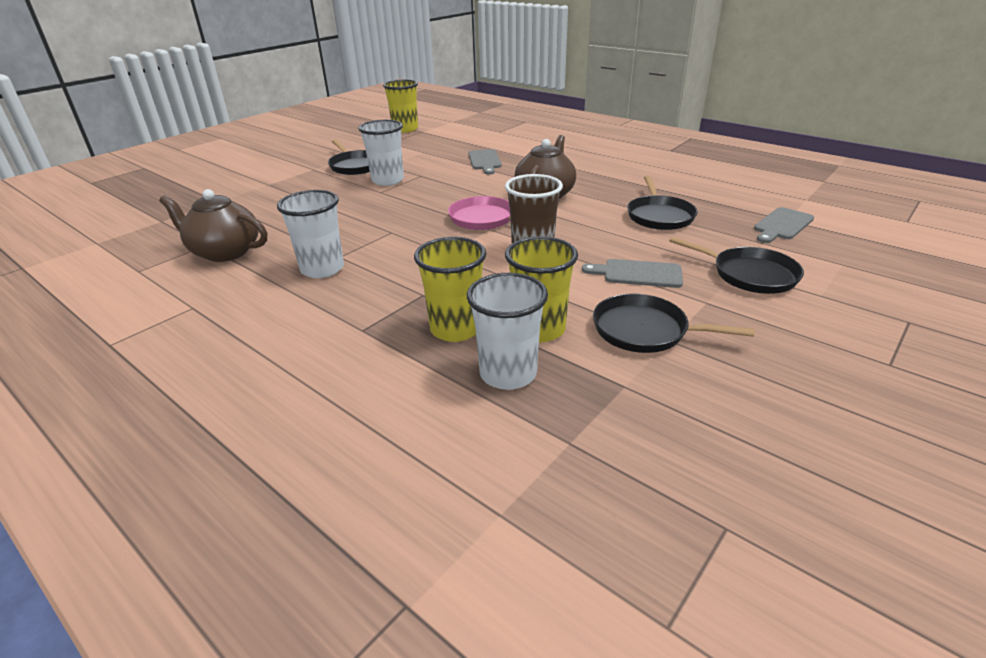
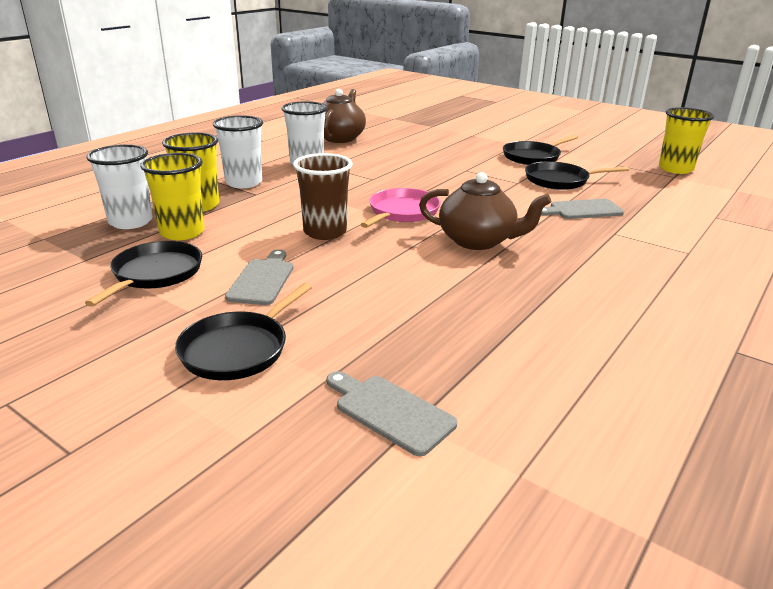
camera: 85 degrees right, 5 degrees down
white cup [358,120,404,186] -> white cup moved to [213,115,263,188]
black pan [627,176,698,230] -> black pan moved to [525,161,629,190]

